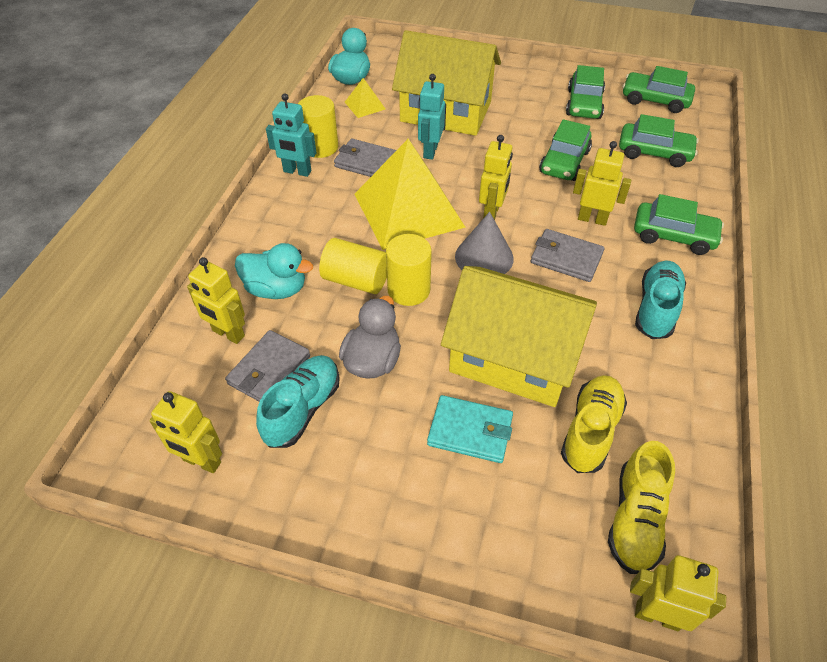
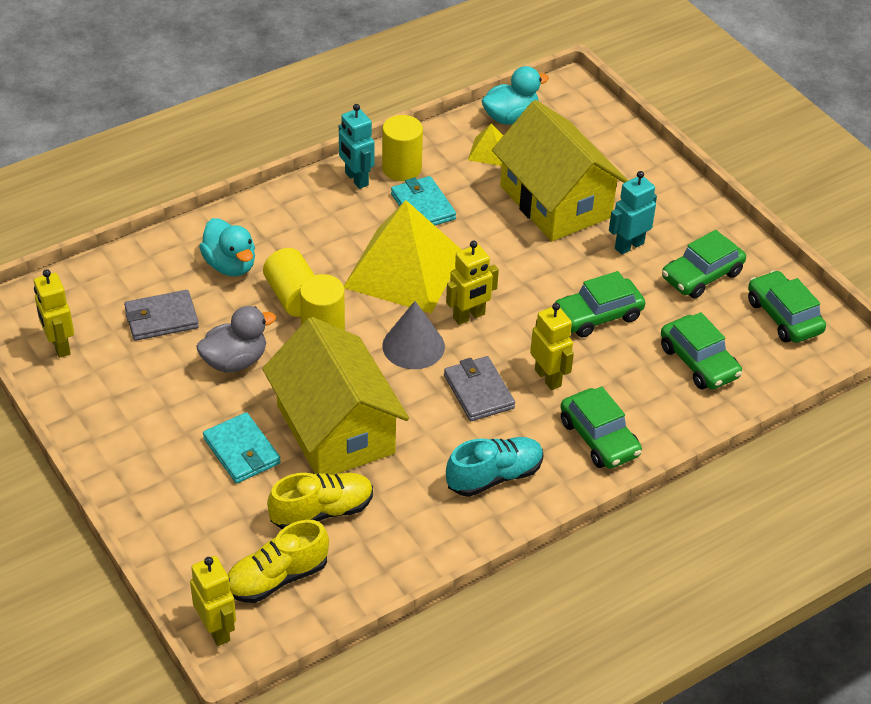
camera: 40 degrees right, 5 degrees down
yellow robot [187,257,245,344] -> none
turquoise shoe [256,355,340,448] -> none
grey wallet [334,138,396,177] -> turquoise wallet [391,176,456,225]
turquoise robot [418,74,445,160] -> turquoise robot moved to [609,171,657,255]

